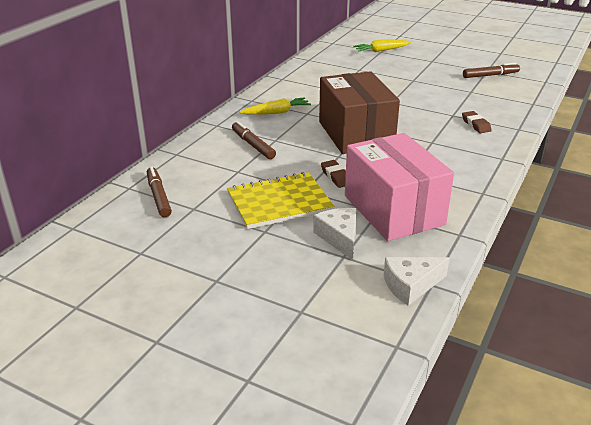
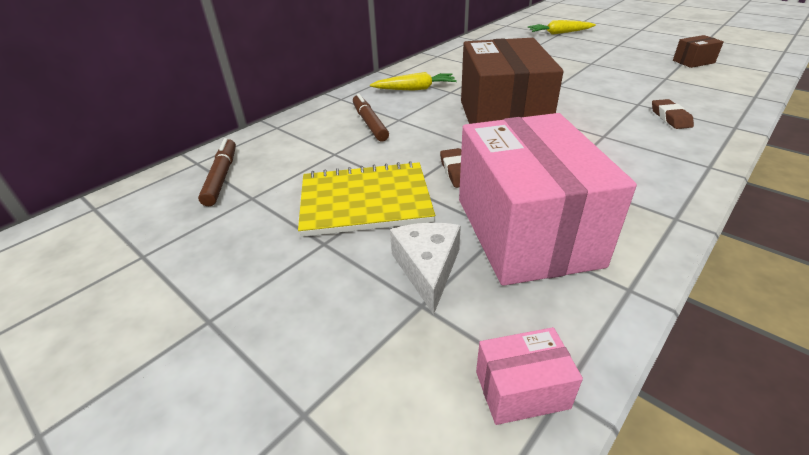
camera: 15 degrees right, 5 degrees up
white cheese [384,257,450,306] -> pink box [476,327,583,425]
brown marker [463,63,520,78] -> brown box [673,35,724,68]

